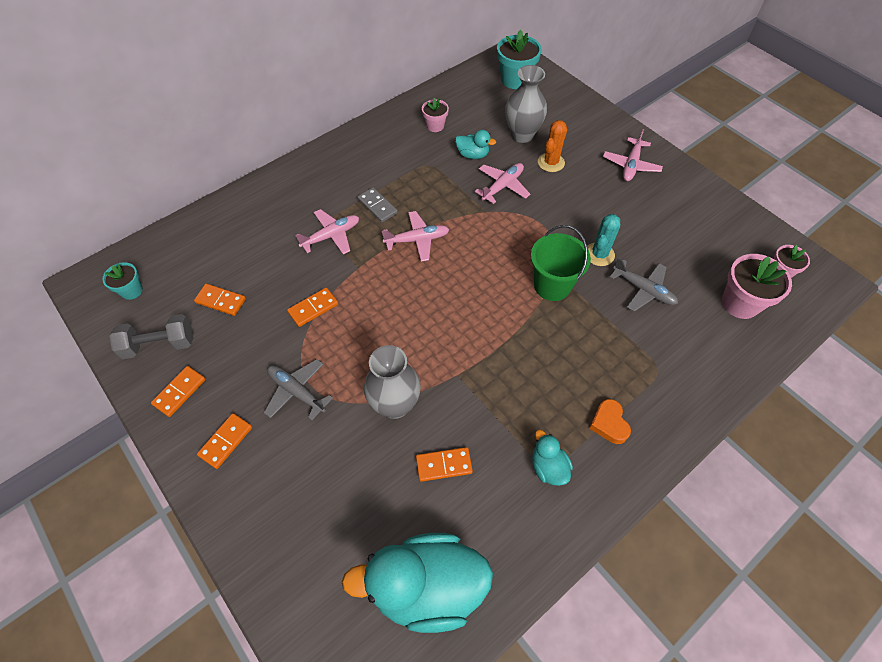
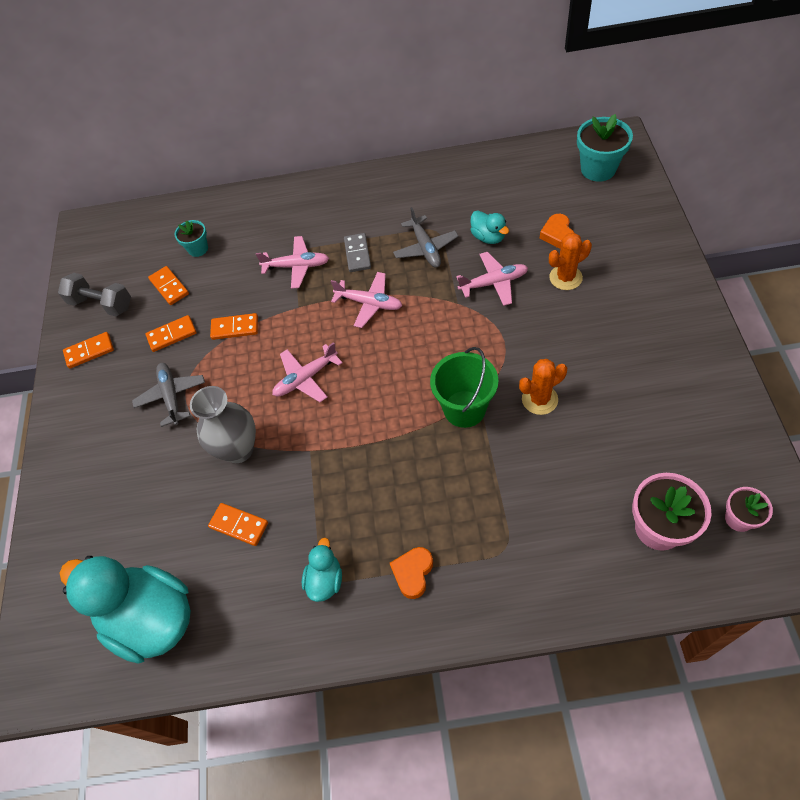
camera: 40 degrees right, 0 degrees up
turquoise flower pot [102,262,143,300] -> turquoise flower pot moved to [174,220,208,257]
orange domino [197,413,252,469] -> orange domino moved to [146,315,196,352]
pink flower pot [422,98,449,132] -> none
grey vase [505,65,547,143] -> orange heart [540,214,574,249]
turquoise cactus [587,214,620,266] -> orange cactus [519,359,567,415]
pink plane [603,129,663,181] -> pink plane moved to [272,342,343,402]
grey plane [610,258,678,311] -> grey plane moved to [393,207,459,267]

